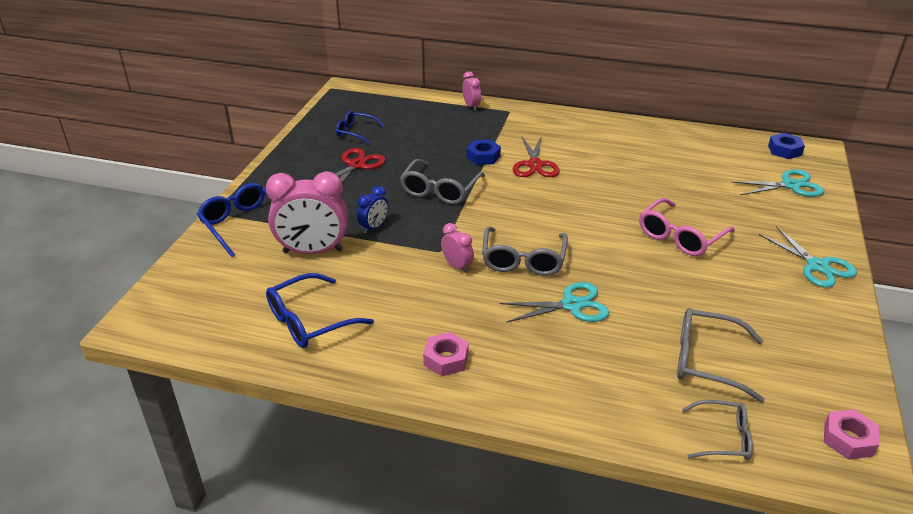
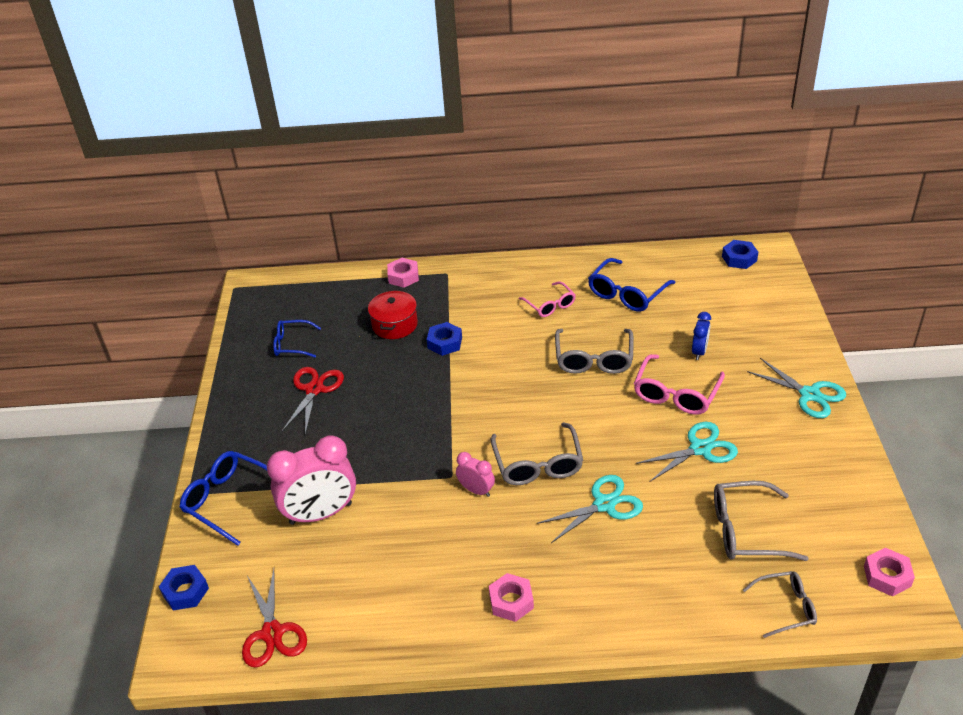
camera: 15 degrees left, 5 degrees up
blue glasses [266,273,374,348] -> blue glasses moved to [588,258,676,312]
blue clock [357,186,388,234] -> blue clock moved to [692,312,711,360]
grey glasses [400,159,485,205] -> grey glasses moved to [555,329,634,374]
pink clock [462,71,481,111] -> pink nut [387,258,419,288]
red scissors [513,135,560,177] -> red scissors moved to [242,569,307,668]
turquoise scissors [731,169,824,197] -> turquoise scissors moved to [635,422,738,482]
none -> blue nut [159,565,209,610]
none -> red pot [368,290,418,339]
none -> pink glasses [519,281,576,317]

